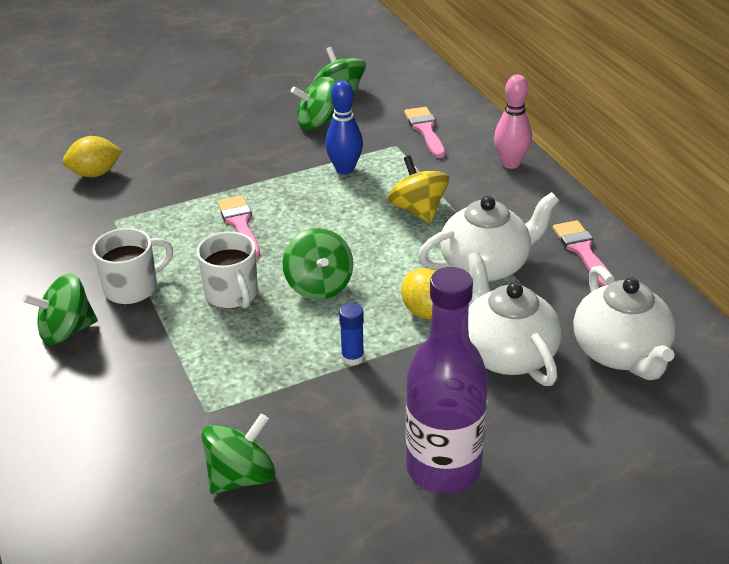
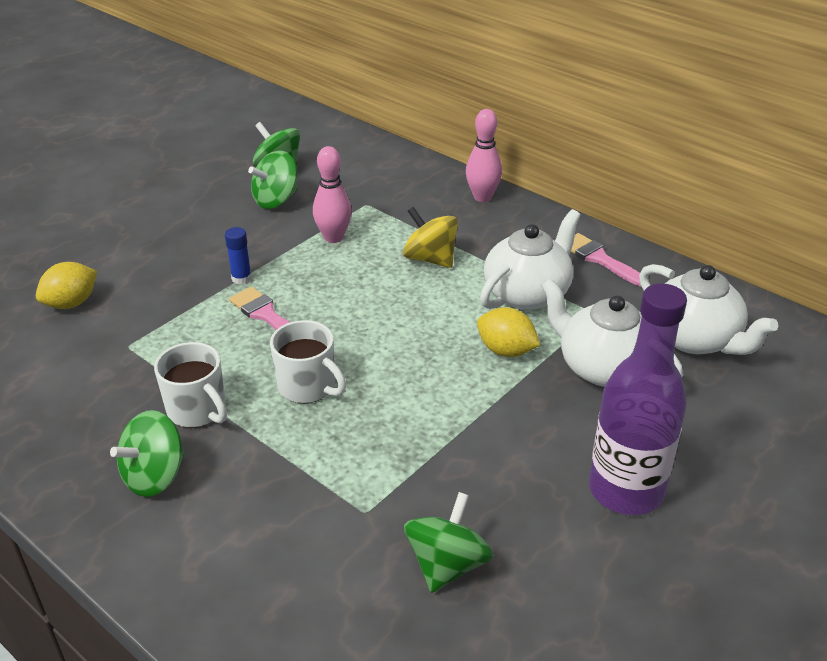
camera: 25 degrees left, 0 degrees up
white mug [92,228,173,305] -> white mug turned 105 degrees clockwise [154,342,227,428]
green spinning top [283,228,353,300] -> none
blue bowling pin [325,80,363,175] -> pink bowling pin [313,146,352,243]
blue glue stick [339,303,364,366] -> blue glue stick moved to [225,227,252,284]
pink brush [404,107,445,158] -> none

